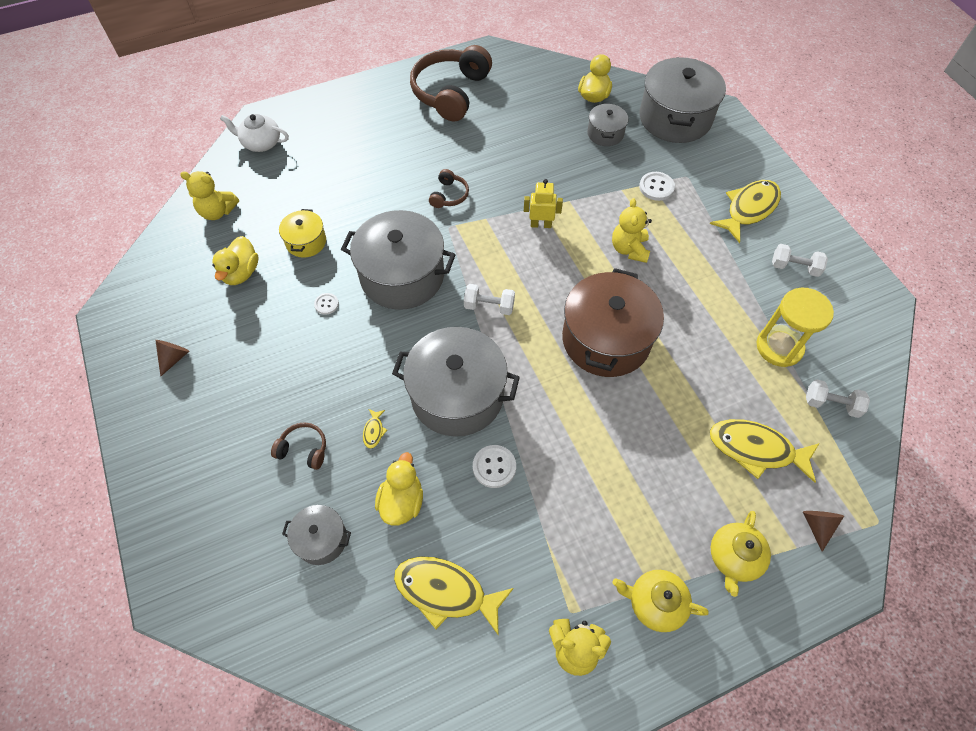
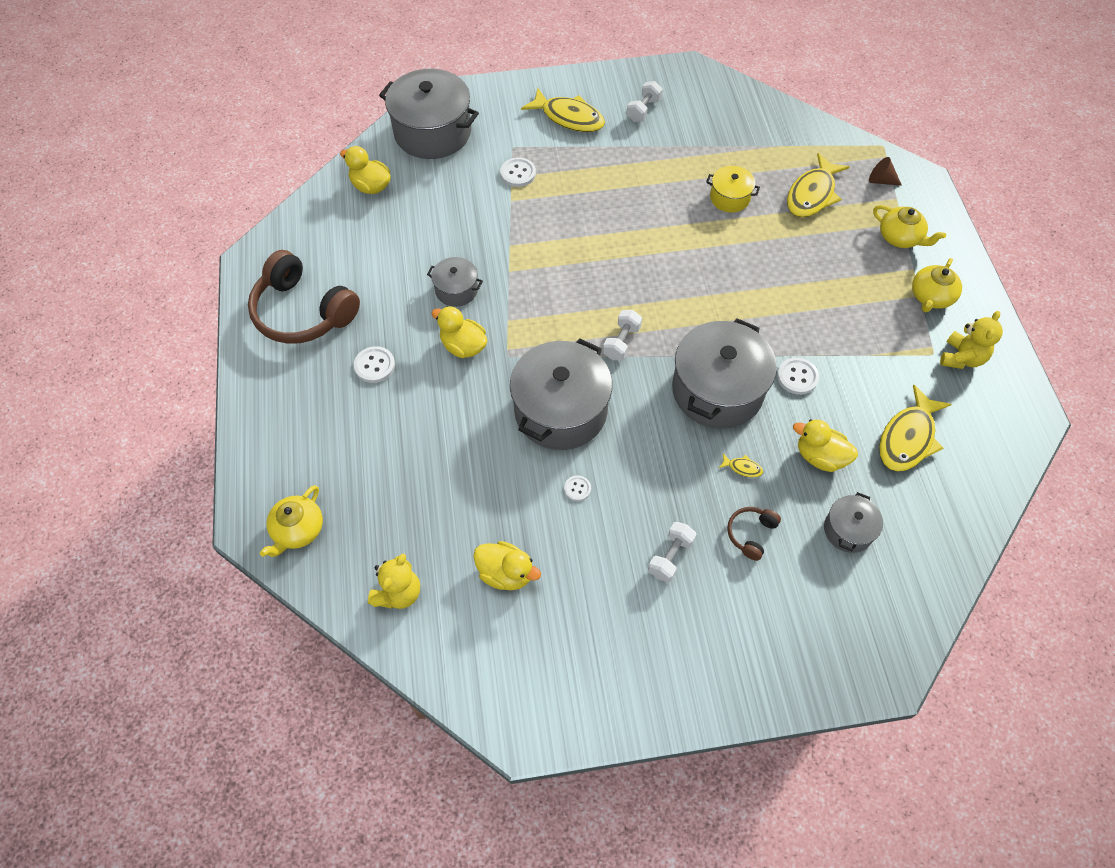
camera: 75 degrees left, 0 degrees up
brown cone [155,340,189,377] -> none
white teapot [220,114,289,152] -> yellow teapot [260,485,323,557]
yellow pot [279,209,326,258] -> yellow pot moved to [706,166,760,213]
brown headphones [429,169,469,208] -> yellow duck [432,306,487,358]
yellow robot [524,179,563,228] -> none
brown pot [562,268,664,377] -> none
grey pot [587,103,628,146] -> grey pot moved to [427,257,483,307]
yellow teddy bear [612,198,652,263] -> none
yellow fish [710,180,781,243] -> yellow fish turned 150 degrees clockwise [521,88,605,132]
yellow hourglass [756,288,834,367] -> none
white dumbbell [806,379,870,418] -> white dumbbell moved to [648,522,696,582]
none -> white button [354,346,395,383]

